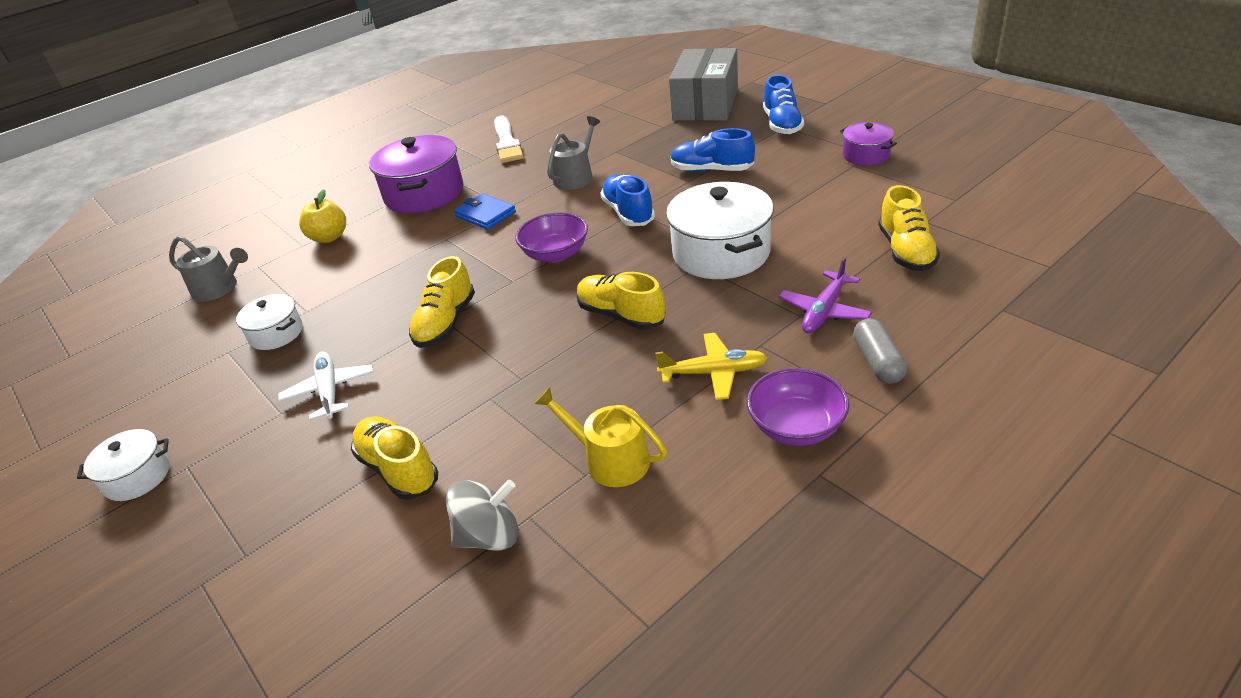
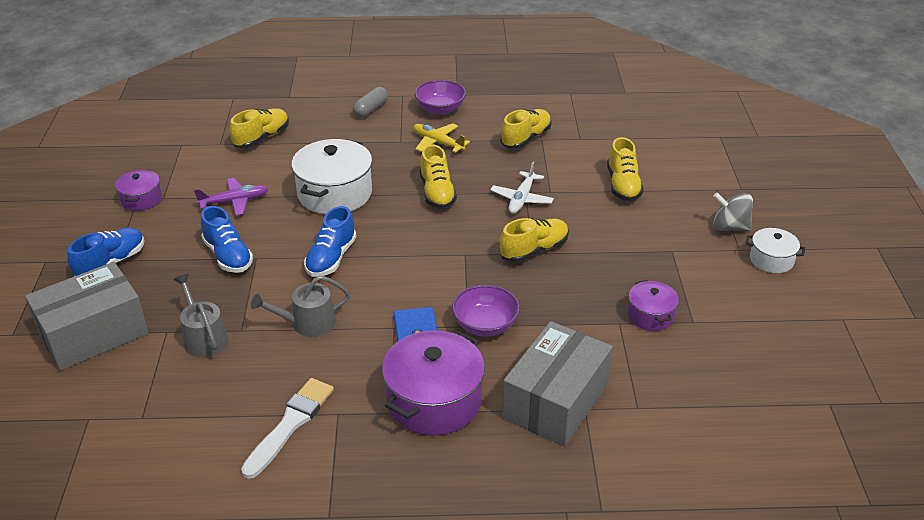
camera: 145 degrees left, 0 degrees up
grey watering can [169,236,248,302] -> grey watering can moved to [173,274,228,357]
white pot [236,294,303,350] -> purple pot [628,280,679,331]
white plane [278,352,374,420] -> white plane moved to [491,162,554,214]
yellow apple [299,189,346,243] -> grey box [502,321,613,446]
grey spinning top [446,480,518,551] -> grey spinning top moved to [713,193,753,231]
purple bowl [515,212,588,263] -> purple bowl moved to [452,285,520,337]
yellow watering can [534,387,667,487] -> yellow shoe [501,109,552,149]
purple plane [778,257,872,333] -> purple plane moved to [194,178,268,216]

